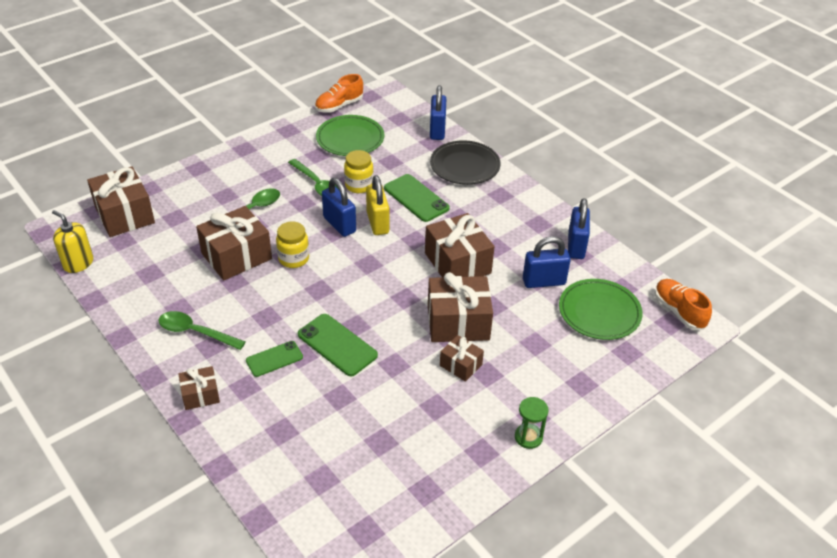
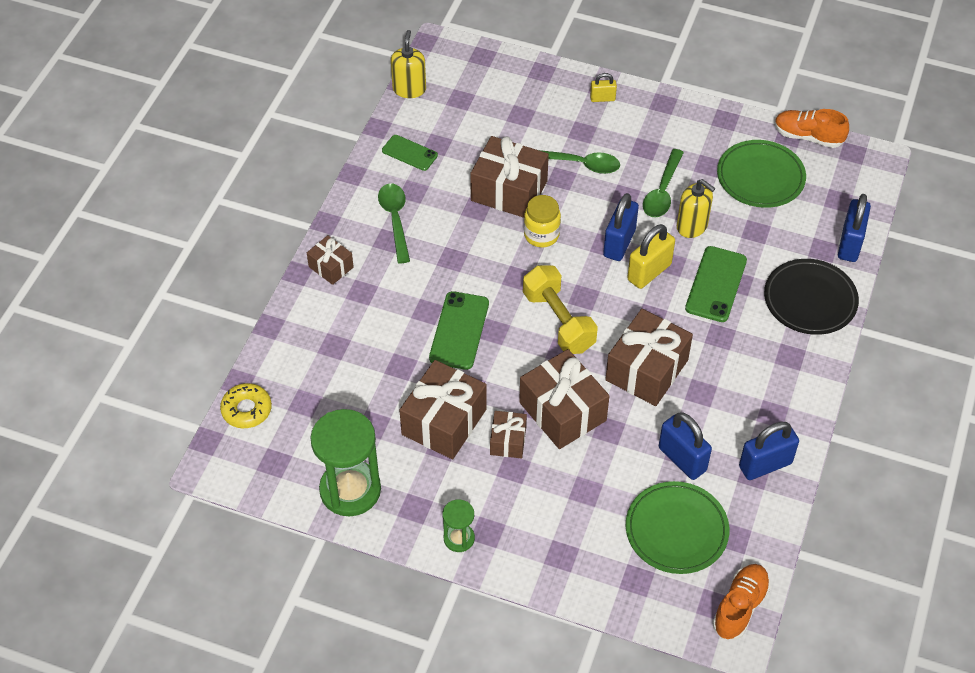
camera: 60 degrees right, 10 degrees up
brown gift [87,166,155,237] -> brown gift moved to [399,360,487,459]
green phone [246,341,303,377] -> green phone moved to [382,135,438,171]
yellow jar [344,150,373,193] -> yellow soap dispenser [677,179,715,238]
blue padlock [430,85,446,140] -> blue padlock turned 45 degrees counterclockwise [838,194,871,262]
none -> yellow donut [220,383,272,428]
none -> green hourglass [310,409,381,516]
none -> yellow dumbbell [523,265,598,354]
none -> yellow padlock [590,73,617,102]

